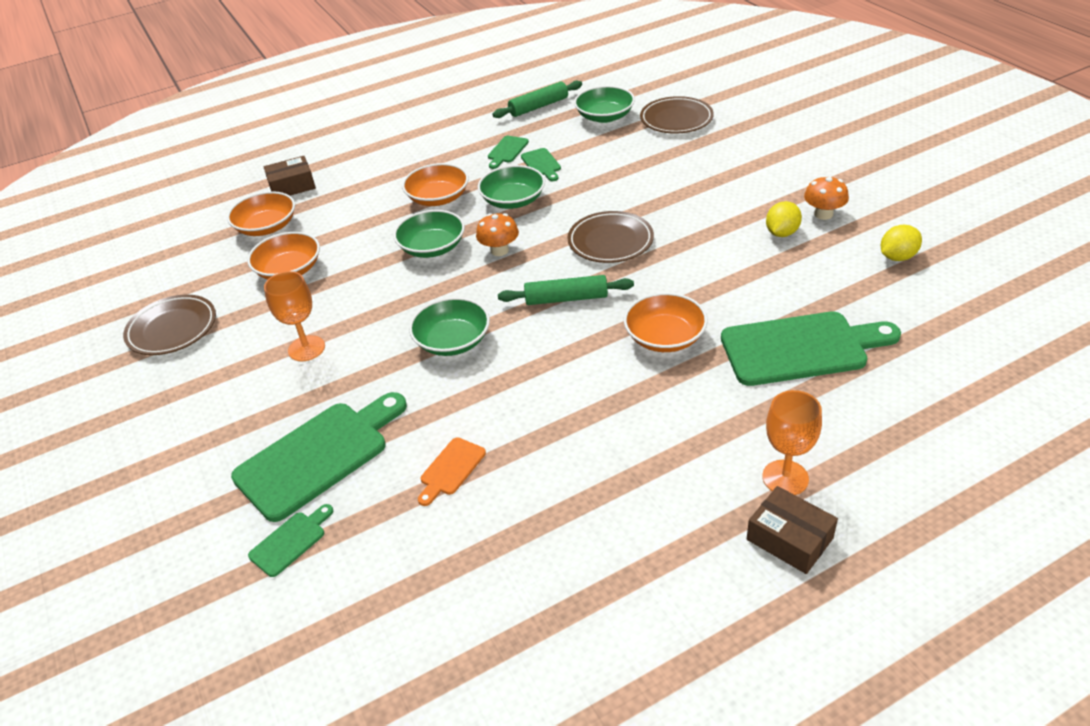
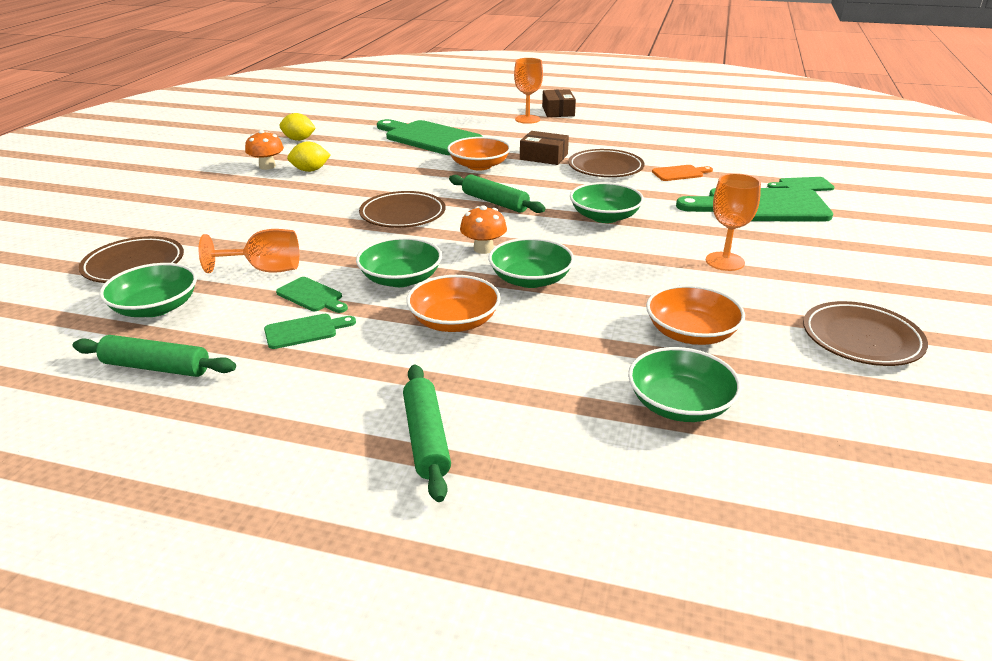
camera: 140 degrees left, 10 degrees down
orange bowl [227,191,295,236] -> green bowl [628,347,742,422]
brown box [263,156,316,196] -> brown box moved to [520,131,569,165]
green cutting board [521,148,561,181] -> green cutting board turned 105 degrees clockwise [276,277,348,313]
none -> orange goblet [199,229,299,273]
none -> green rolling pin [403,364,451,502]
none -> brown plate [568,149,645,177]

